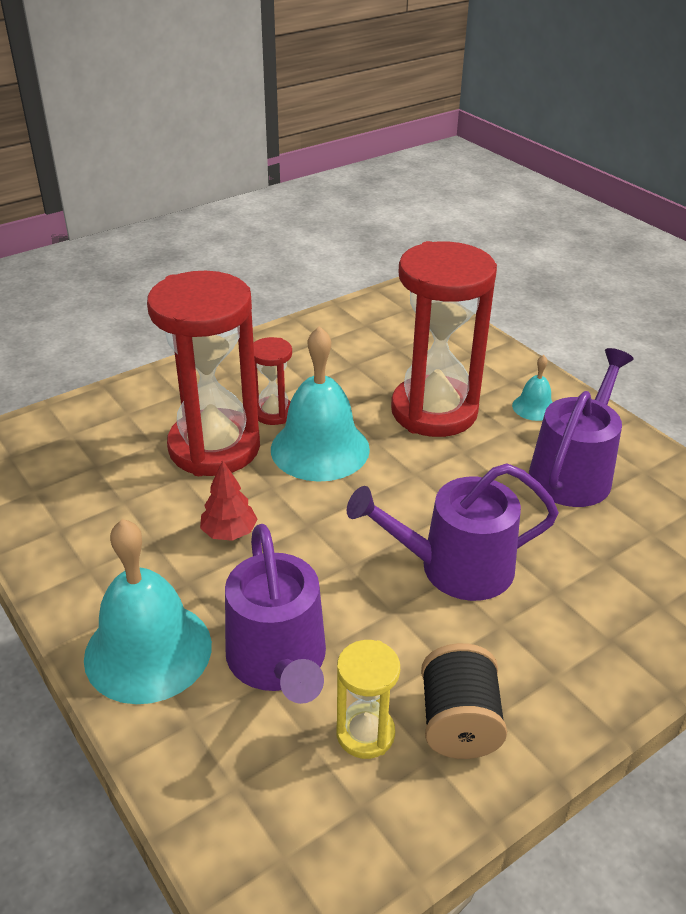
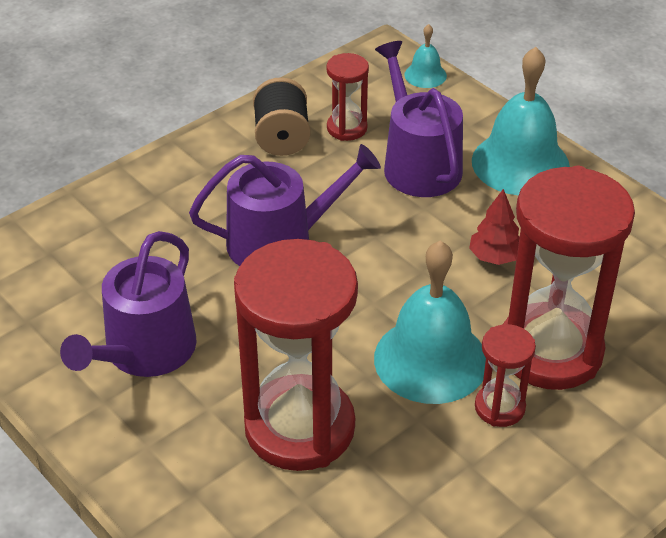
camera: 175 degrees right, 5 degrees up
yellow hourglass [336,640,400,759] -> red hourglass [326,53,369,141]
turquoise bell [512,355,553,421] -> turquoise bell moved to [404,24,447,88]

